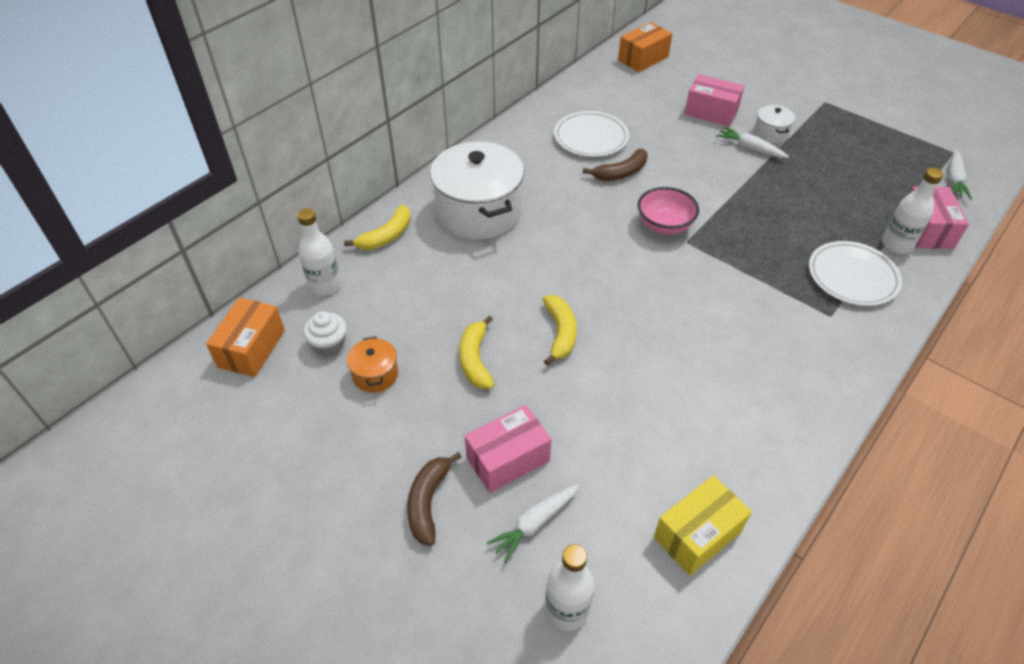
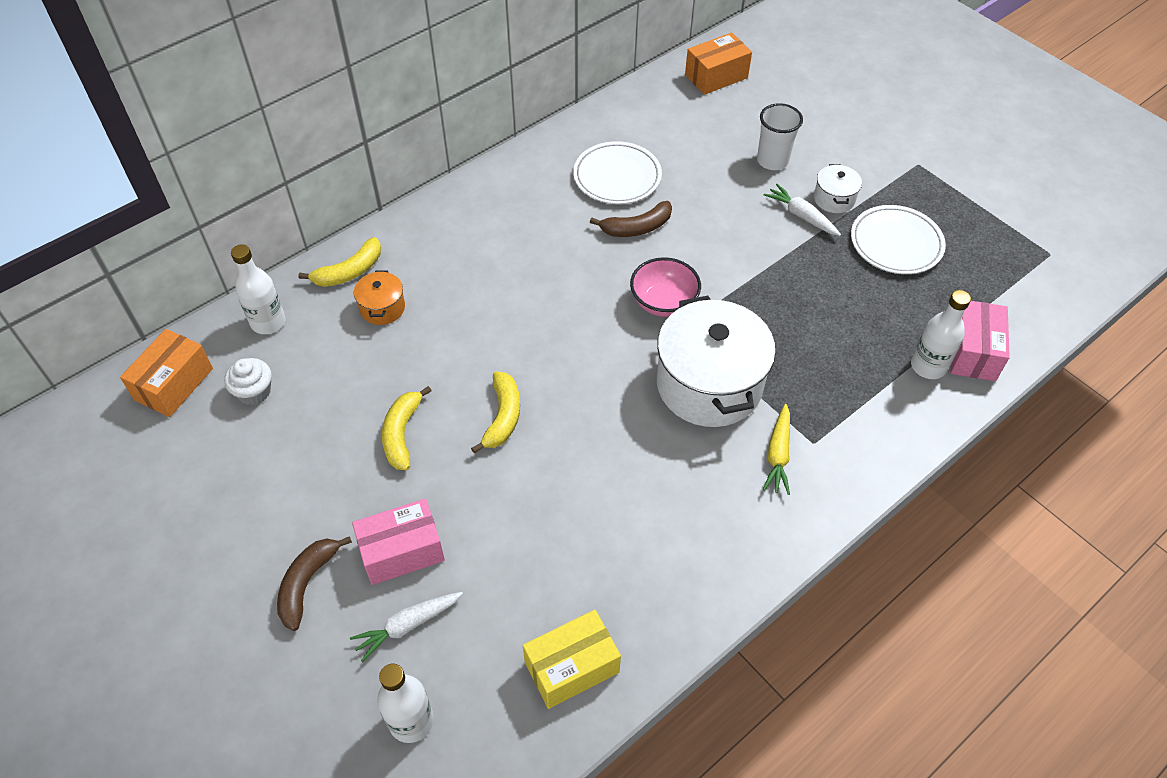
camera: 10 degrees right, 5 degrees up
orange pot [347,337,398,393] -> orange pot moved to [354,270,405,325]
white pot [430,141,524,240] -> white pot moved to [657,296,776,427]
pink box [684,74,744,126] -> white cup [757,103,803,170]
white plate [809,241,902,306] -> white plate moved to [851,205,946,274]
white carrot [948,150,972,199] -> none
none -> yellow carrot [763,404,790,495]

